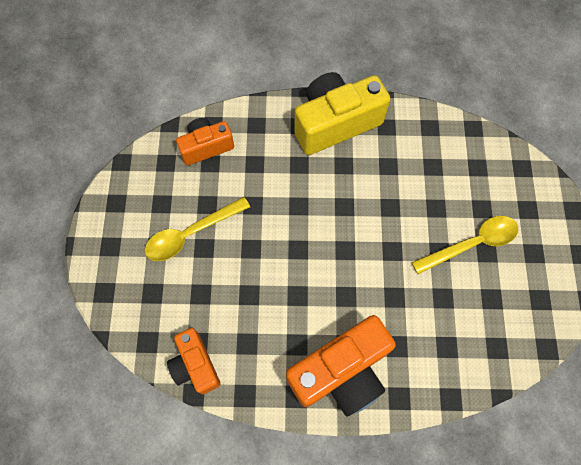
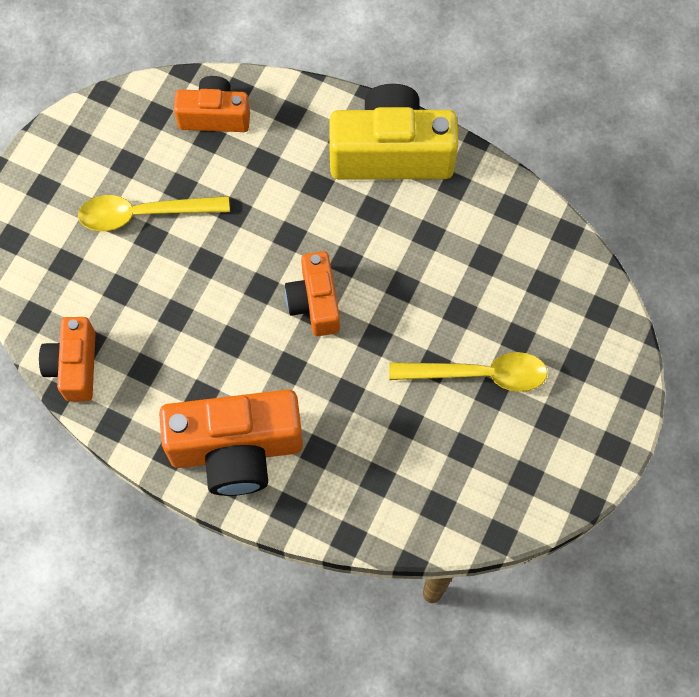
camera: 25 degrees right, 0 degrees up
none -> orange camera [285,251,340,336]

